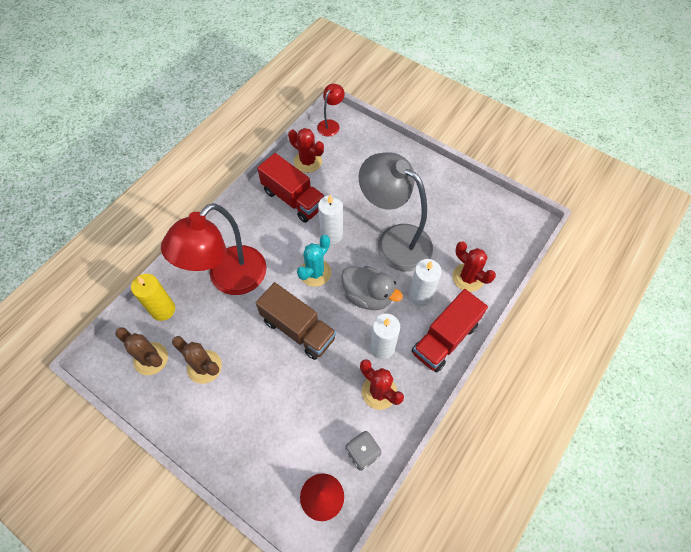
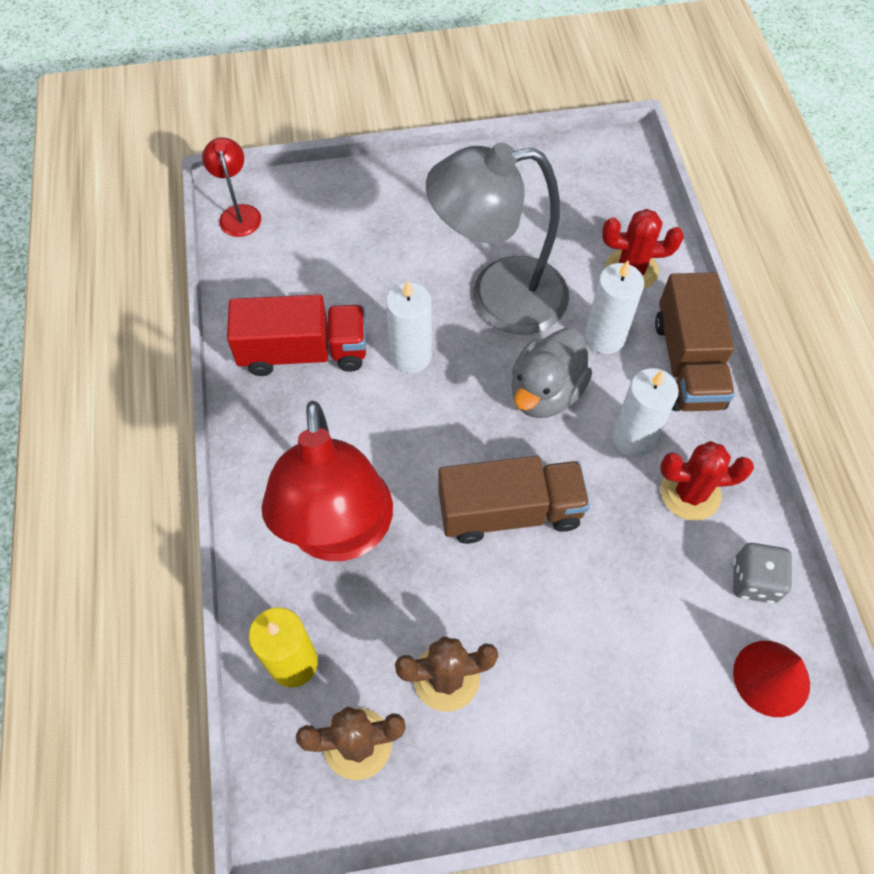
camera: 45 degrees left, 0 degrees up
red cactus [288,128,324,173] -> none
turquoise cactus [297,235,331,287] -> none
grey duck [341,266,403,310] -> grey duck turned 135 degrees clockwise [511,328,592,418]
red truck [412,289,488,373] -> brown truck [655,272,735,411]

